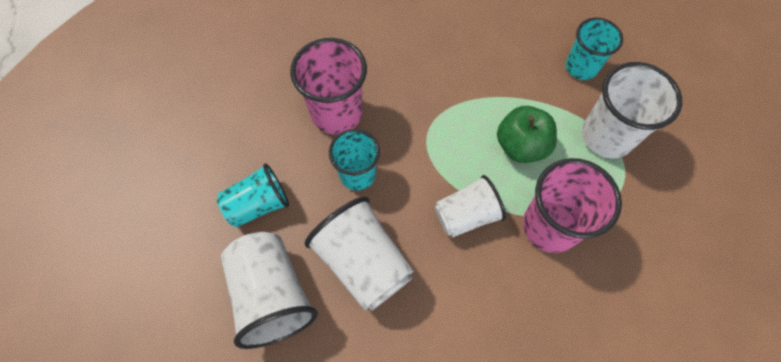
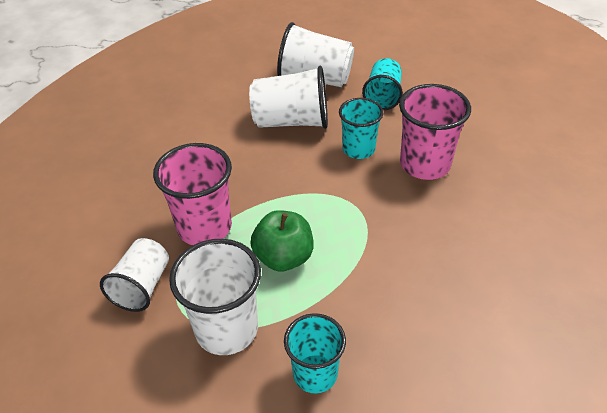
camera: 130 degrees right, 20 degrees down
white cup [435,175,506,238] -> white cup moved to [100,238,169,312]

